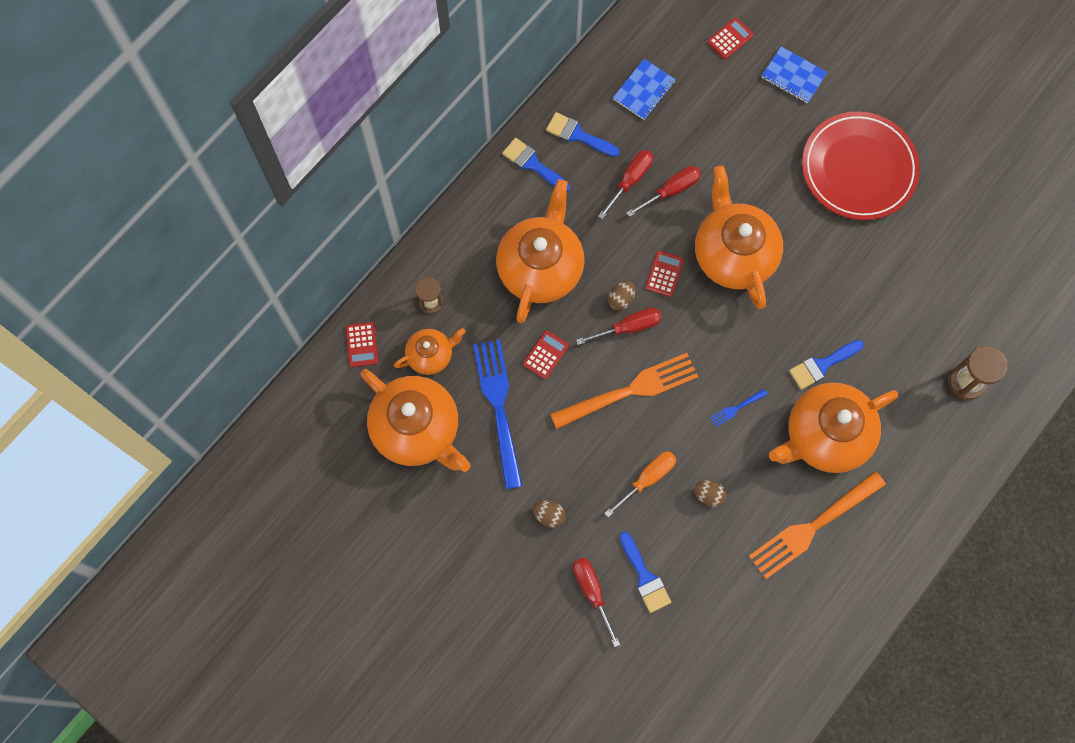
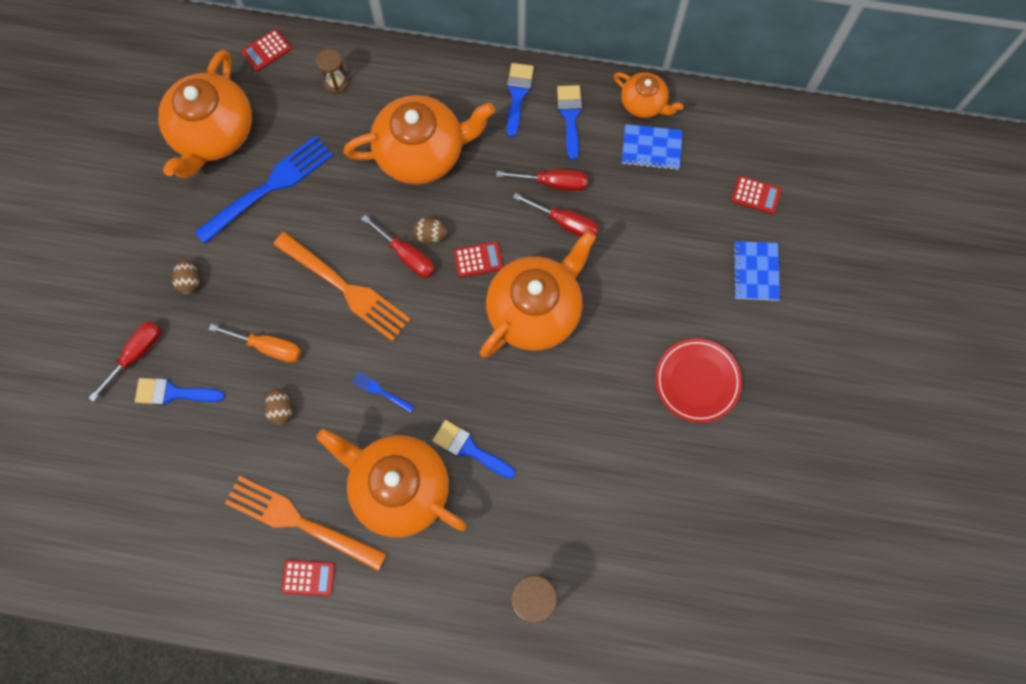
camera: 60 degrees right, 0 degrees up
orange teapot [394,328,466,375] -> orange teapot moved to [613,72,683,118]
red calculator [523,330,569,379] -> red calculator moved to [281,560,335,596]
blue brush [620,532,671,613] -> blue brush turned 60 degrees clockwise [135,378,225,405]
red plate [802,112,920,220] -> red plate [655,338,742,423], size x0.65

